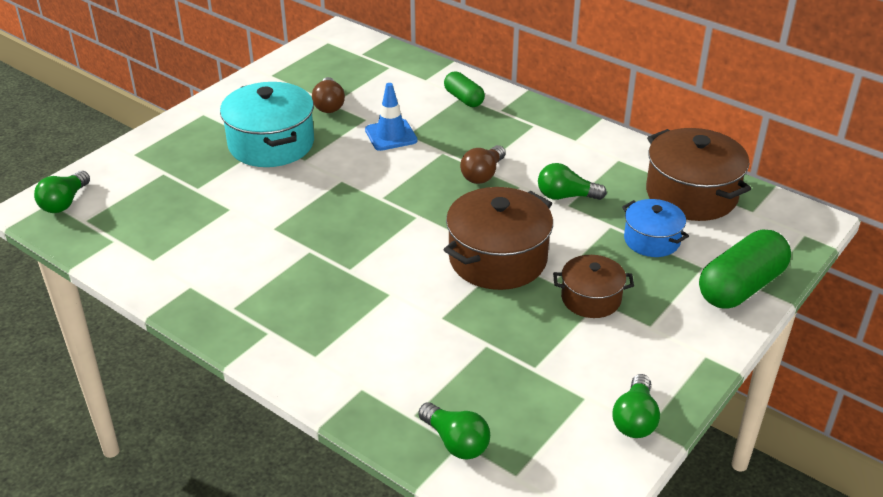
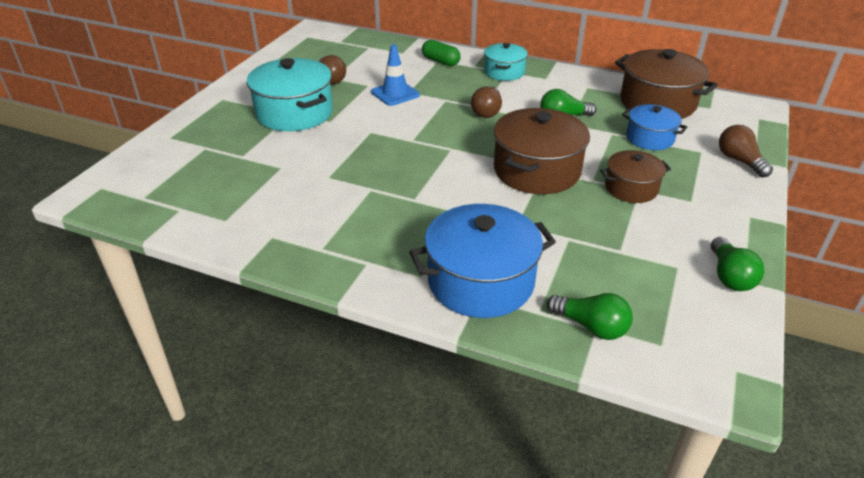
camera: 15 degrees left, 0 degrees up
green light bulb [34,171,90,213] -> none
green capsule [699,230,791,308] -> brown light bulb [719,125,773,177]
none -> blue pot [409,204,556,318]
none -> turquoise pot [484,43,528,81]

